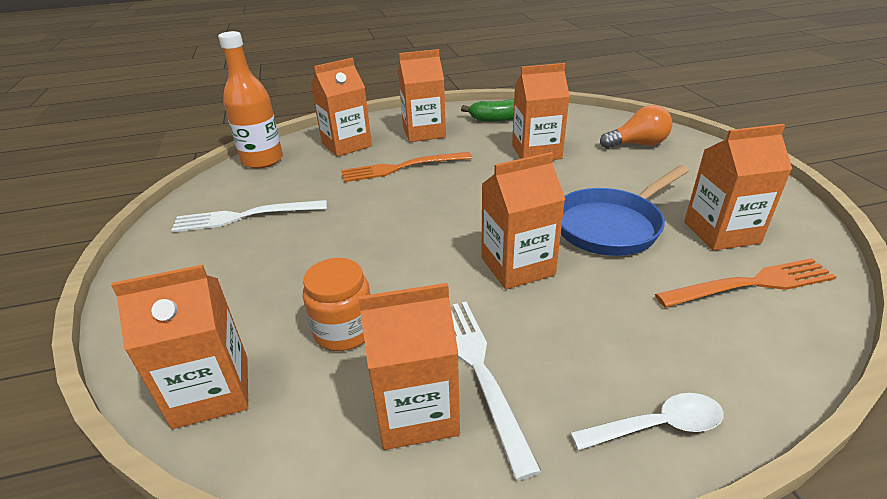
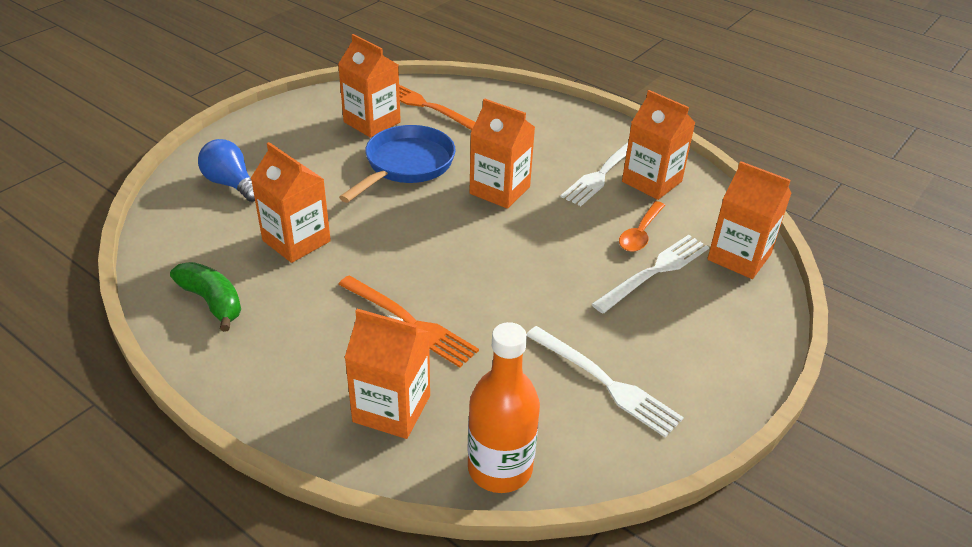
camera: 130 degrees left, 5 degrees up
orange jar [303,258,371,351] -> orange spoon [619,201,665,252]
orange carton [398,49,446,142] -> none
blue pan [561,165,689,256] -> blue pan turned 75 degrees counterclockwise [339,125,456,203]
white spoon [570,393,724,450] -> none
orange light bulb [600,105,672,149] -> blue light bulb [198,139,255,202]
none -> white fork [592,235,709,313]

